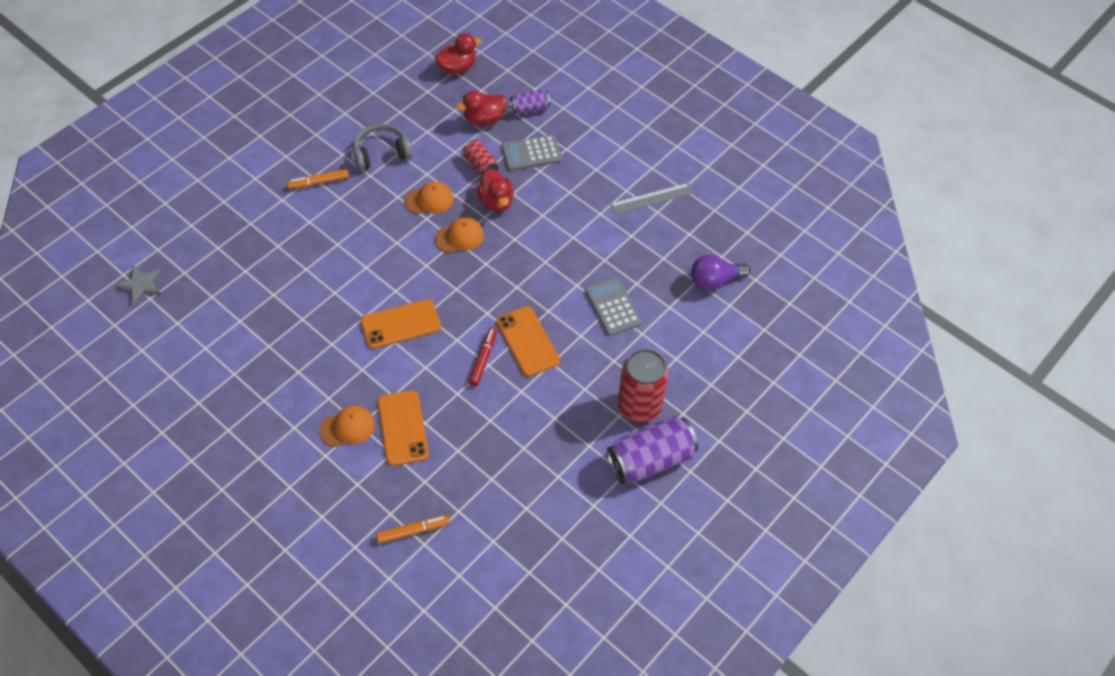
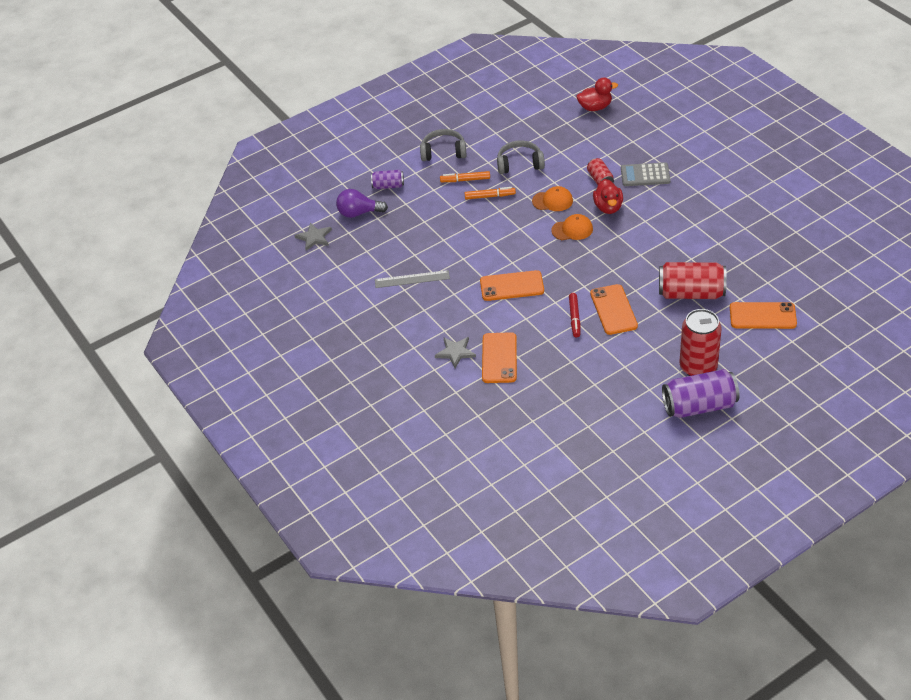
camera: 20 degrees right, 10 degrees down
orange cap [319,406,375,447] -> grey star [435,337,476,368]
orange marker [376,515,450,544] -> orange marker moved to [465,187,516,200]
red duck [456,91,507,126] -> none
red marker [469,327,497,386] -> red marker turned 150 degrees clockwise [569,293,580,337]
purple can [510,89,550,115] -> purple can moved to [371,170,404,189]
grey calculator [585,277,642,336] -> red can [659,262,727,299]
grey ruler [610,183,694,214] -> grey ruler moved to [375,270,450,288]
purple light bulb [691,254,750,291] -> purple light bulb moved to [336,189,388,218]
none -> grey headphones [420,129,467,161]
none -> orange phone [730,302,797,329]

